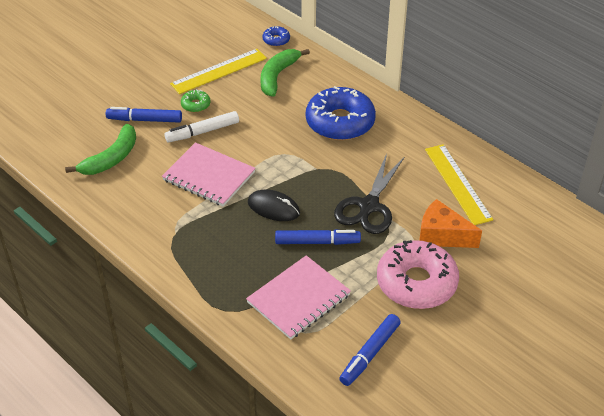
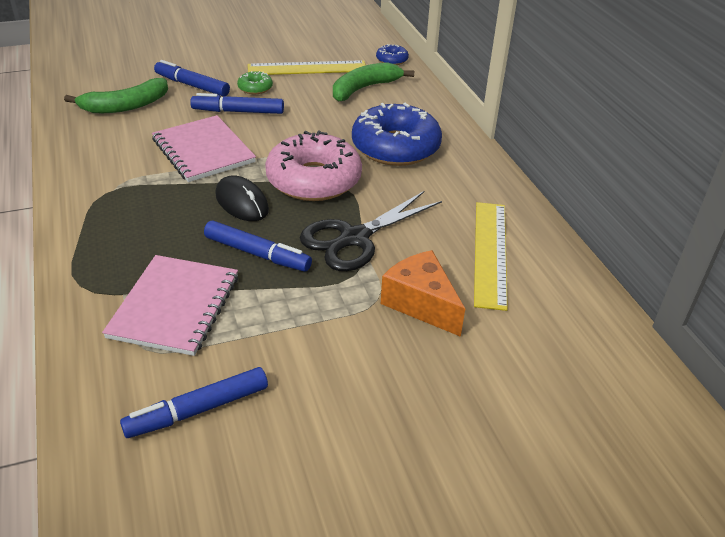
camera: 25 degrees right, 5 degrees down
white marker [165,111,239,142] -> blue marker [190,93,284,114]
pink notebook [246,255,351,340] -> pink notebook turned 60 degrees counterclockwise [102,255,238,356]
pink donut [377,240,459,309] -> pink donut moved to [265,131,362,201]

